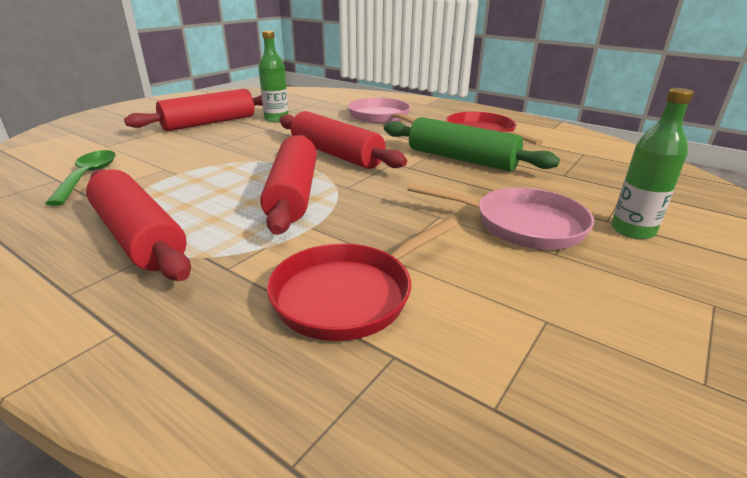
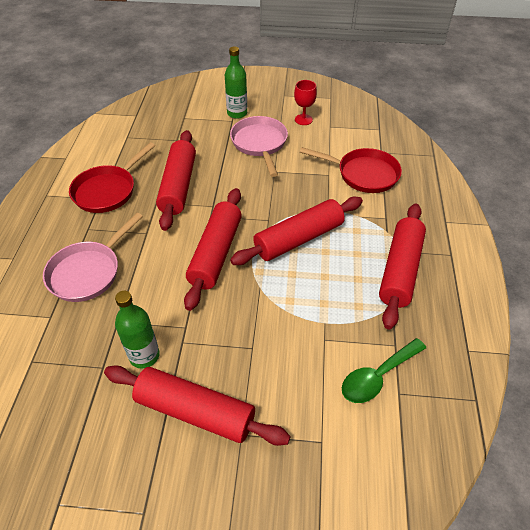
camera: 120 degrees left, 20 degrees up
green rolling pin [384,117,560,172] -> red rolling pin [156,130,196,231]
none -> red goblet [294,80,317,125]

